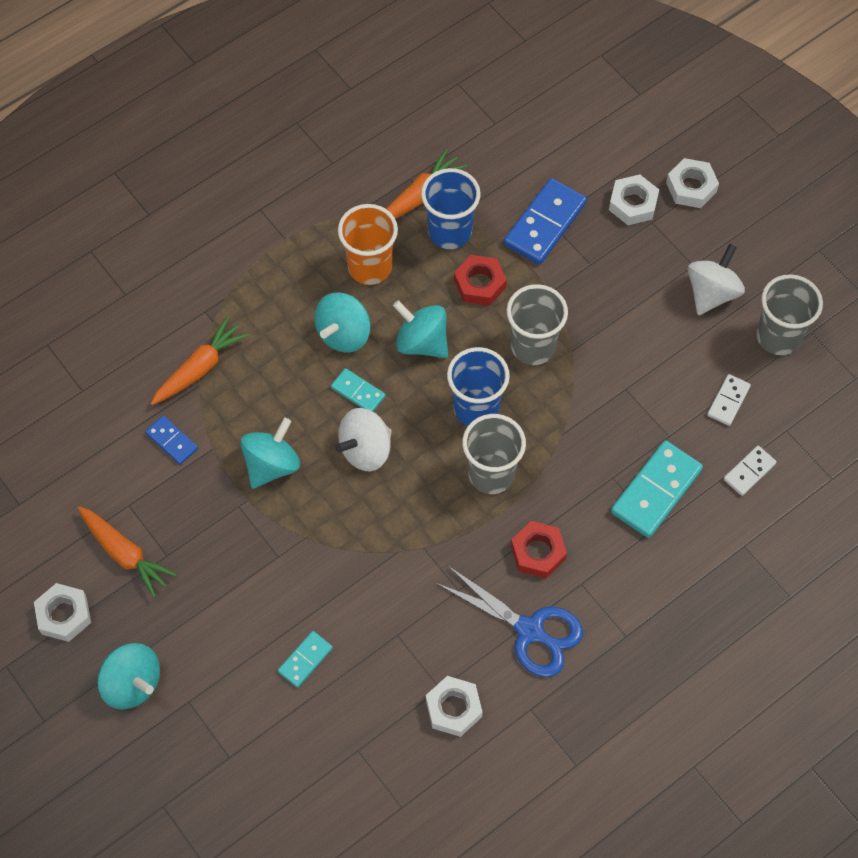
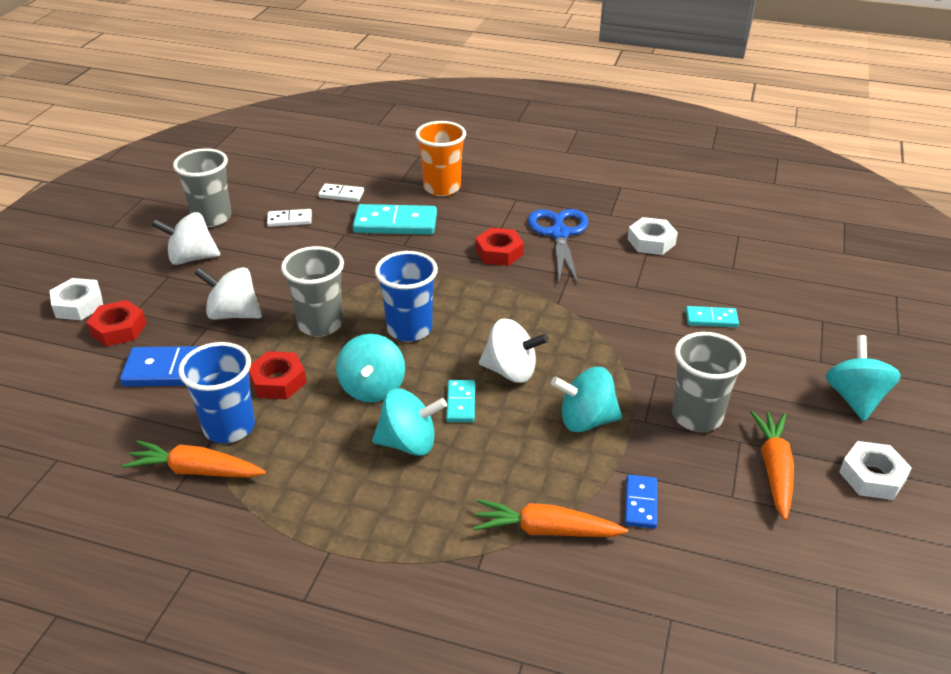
camera: 125 degrees left, 25 degrees down
orange cup [338,204,398,285] -> orange cup moved to [415,121,466,196]
grey cup [462,414,526,494] -> grey cup moved to [672,332,746,432]
white nut [609,174,659,225] -> red nut [86,300,146,347]
none -> white spinning top [194,267,262,320]

